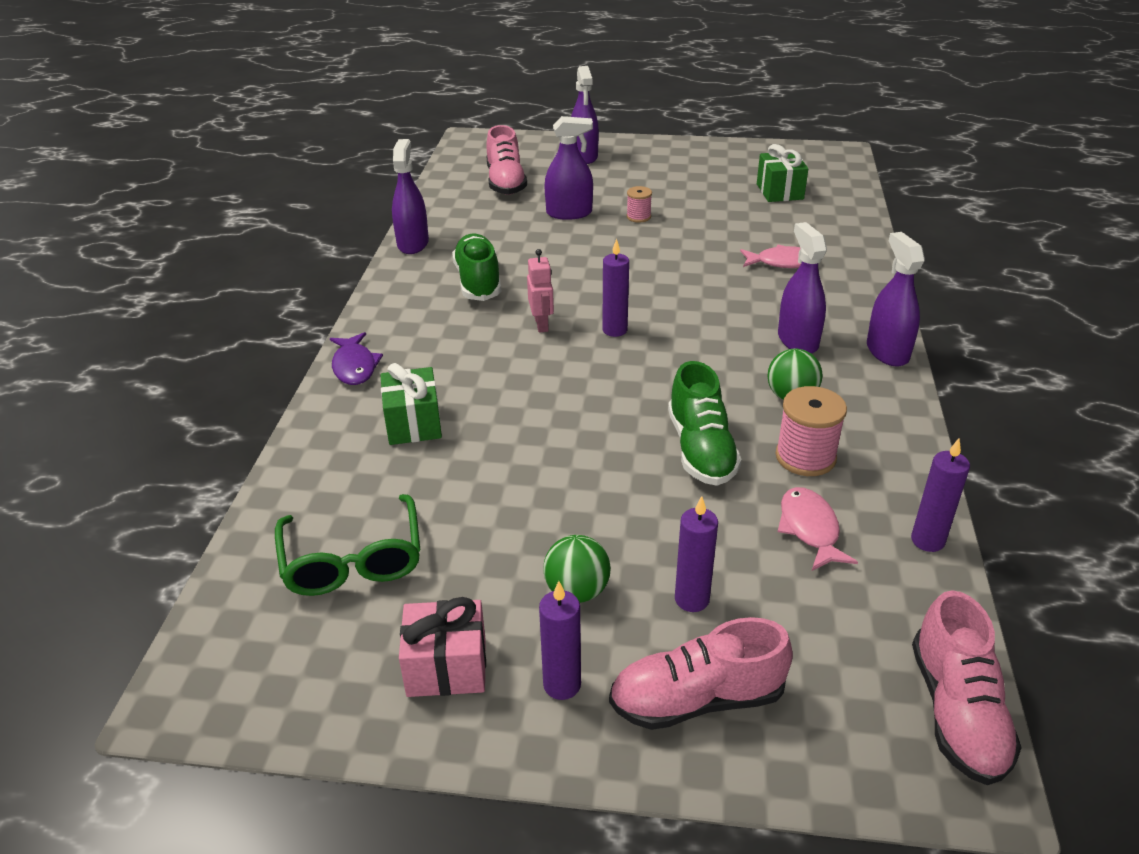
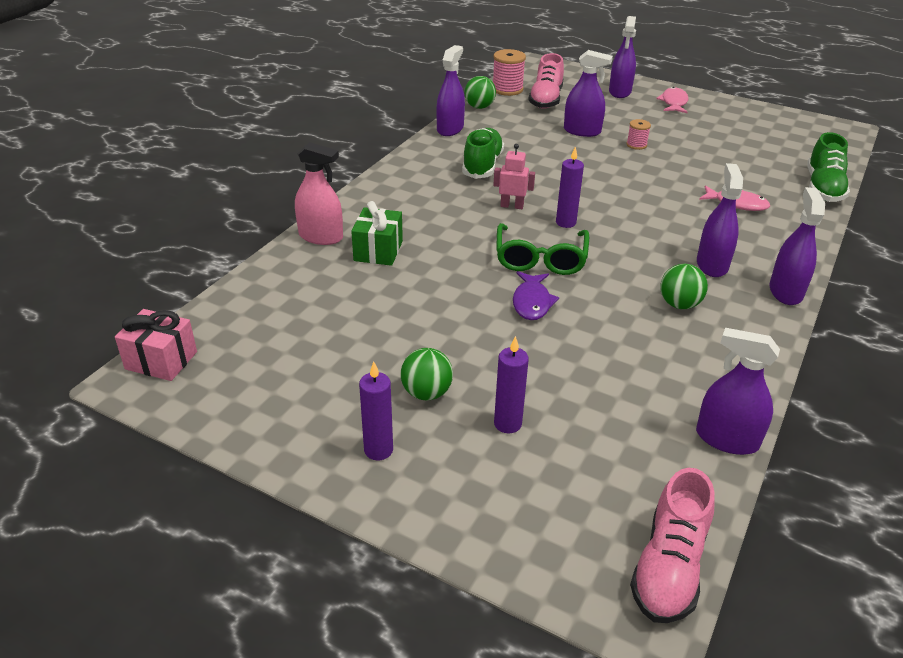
camera: 20 degrees right, 0 degrees up
green glasses [275,494,420,596] -> green glasses moved to [496,223,589,275]
purple fish [330,332,383,385] -> purple fish moved to [513,271,559,320]
pink gift [399,597,486,697] -> pink gift moved to [115,309,197,381]
pink robot [527,249,554,333] -> pink robot turned 90 degrees counterclockwise [493,144,535,209]
pink shoe [609,617,793,730] -> none
green shoe [668,361,742,486] -> green shoe moved to [807,132,850,202]
green gift [757,144,808,202] -> none
pink spool [775,386,847,476] -> pink spool moved to [493,49,526,96]
pink fish [778,487,858,571] -> pink fish moved to [656,87,689,113]
purple candle [911,438,970,552] -> purple spray bottle [696,328,780,455]
none -> pink spray bottle [295,142,343,245]
none -> green ball [464,76,496,109]

